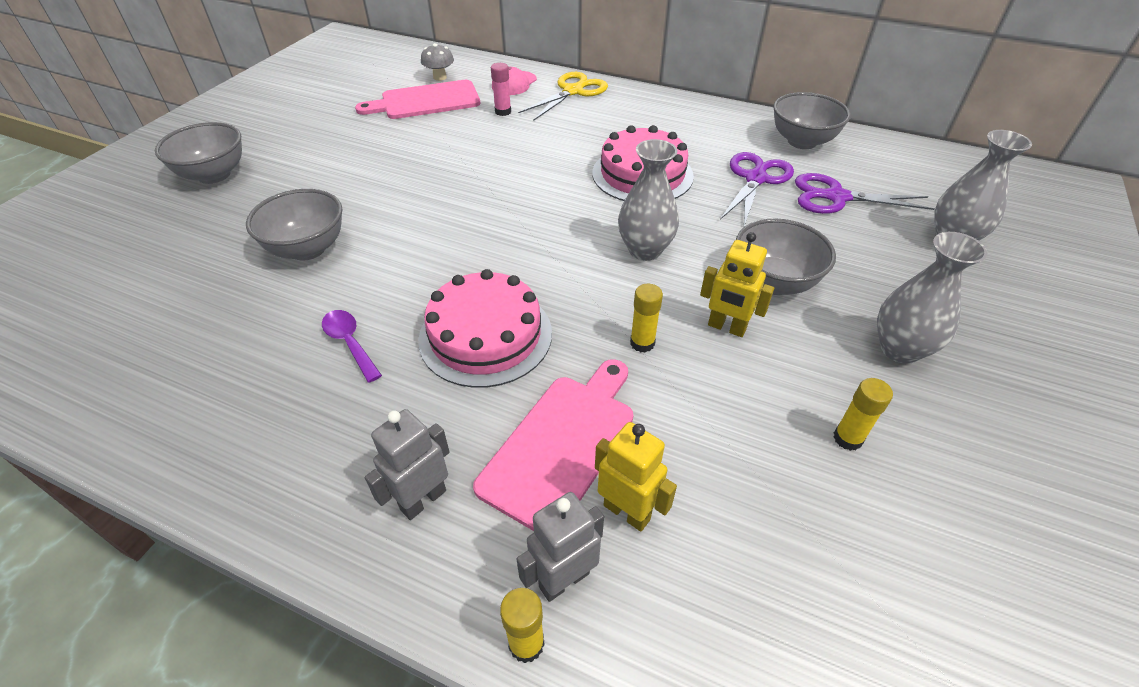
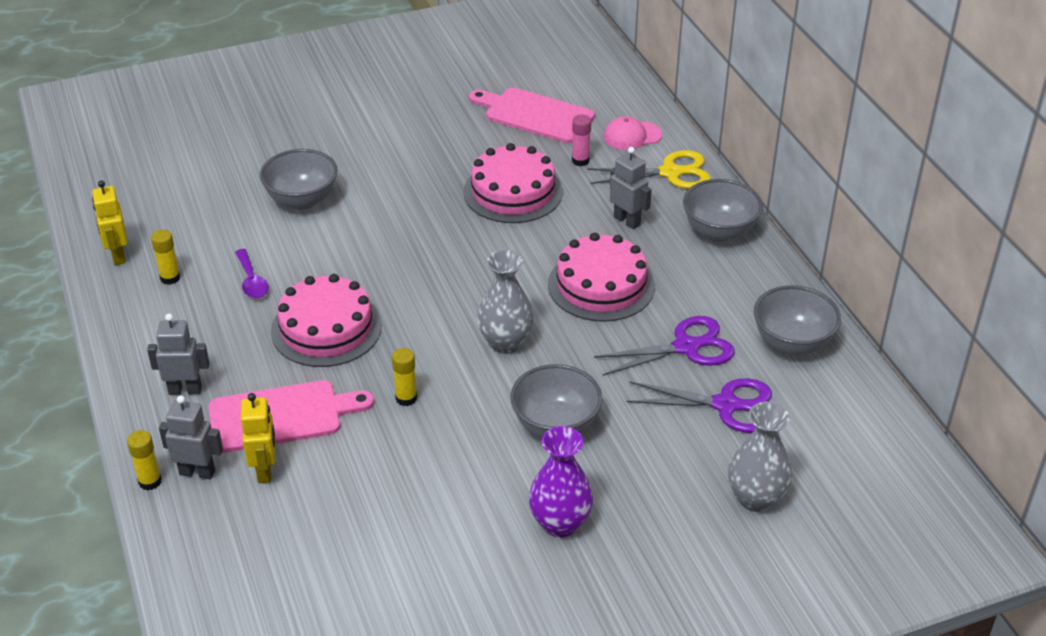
camera: 45 degrees right, 5 degrees down
grey bowl [155,122,242,184] -> grey bowl moved to [683,179,763,242]
purple spoon [322,310,382,383] -> purple spoon turned 150 degrees clockwise [235,249,269,299]
grey mushroom [421,43,454,81] -> none
yellow robot [700,232,774,337] -> yellow robot moved to [92,180,128,265]
purple scissors [795,173,935,214] -> purple scissors turned 135 degrees clockwise [627,378,772,433]
yellow glue stick [833,378,893,451] -> yellow glue stick moved to [151,230,180,285]
grey vase [877,232,987,364] -> purple vase [529,426,593,537]
none -> pink cake [464,143,563,223]
none -> grey robot [610,147,652,229]

